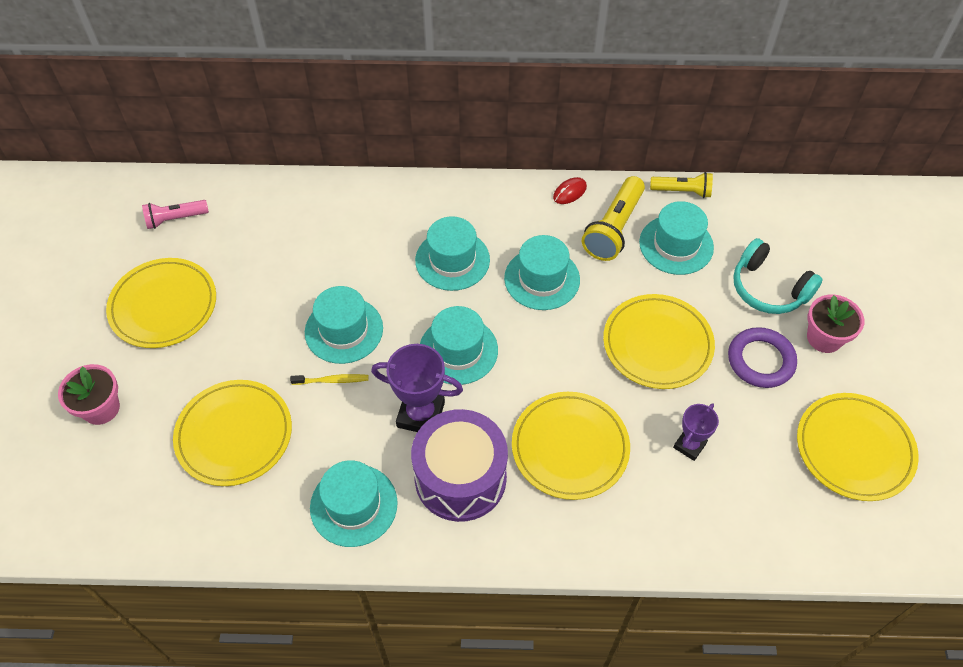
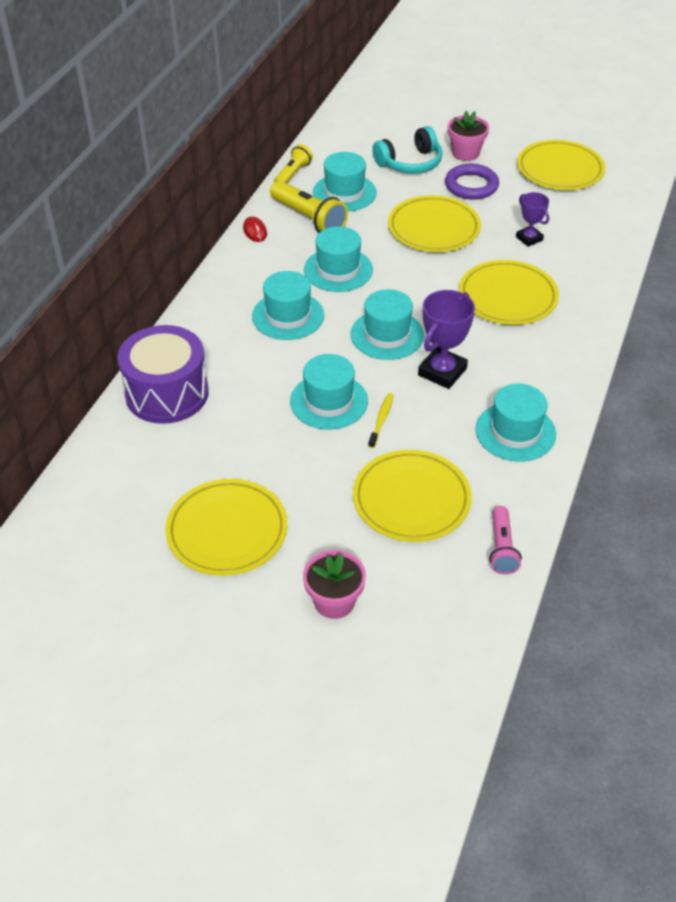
camera: 70 degrees left, 10 degrees down
pink flashlight [142,200,209,229] -> pink flashlight moved to [489,506,522,575]
purple drum [411,409,508,522] -> purple drum moved to [117,325,209,424]

